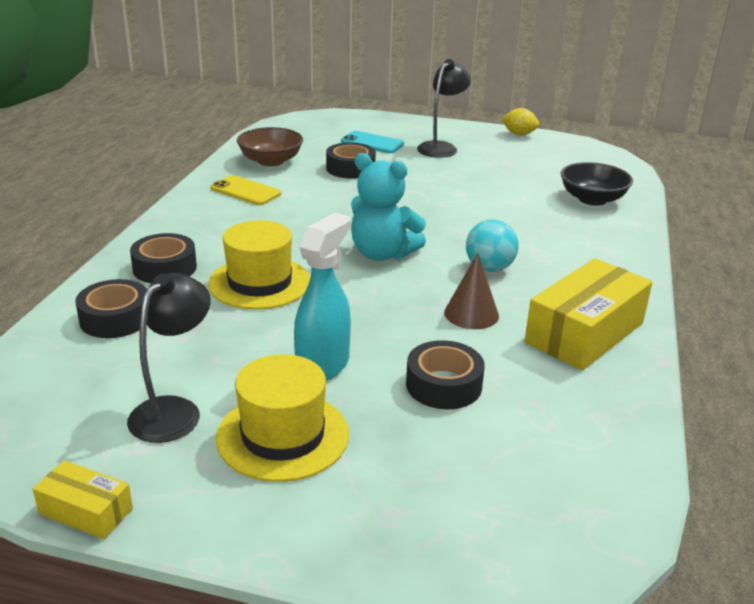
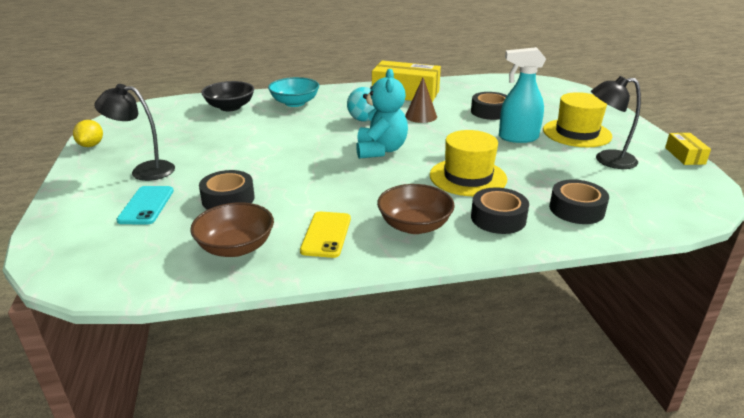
camera: 115 degrees left, 0 degrees up
none -> turquoise bowl [268,77,319,107]
none -> brown bowl [377,184,455,234]

